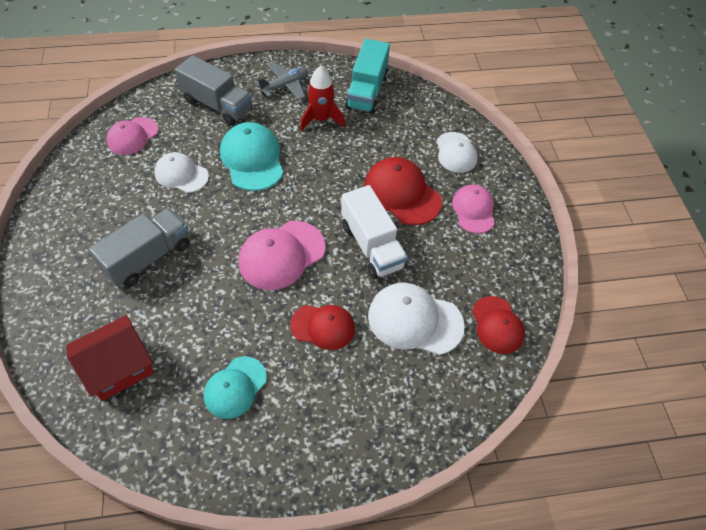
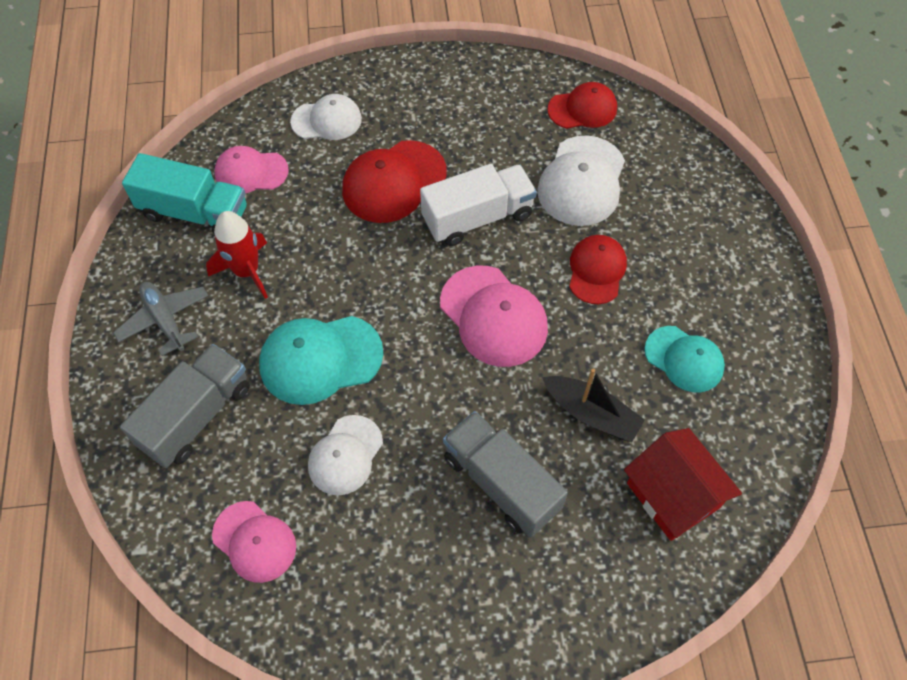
camera: 85 degrees left, 5 degrees up
pink cap [452,184,495,234] -> pink cap moved to [215,146,289,193]
none -> black boat [542,368,645,442]

